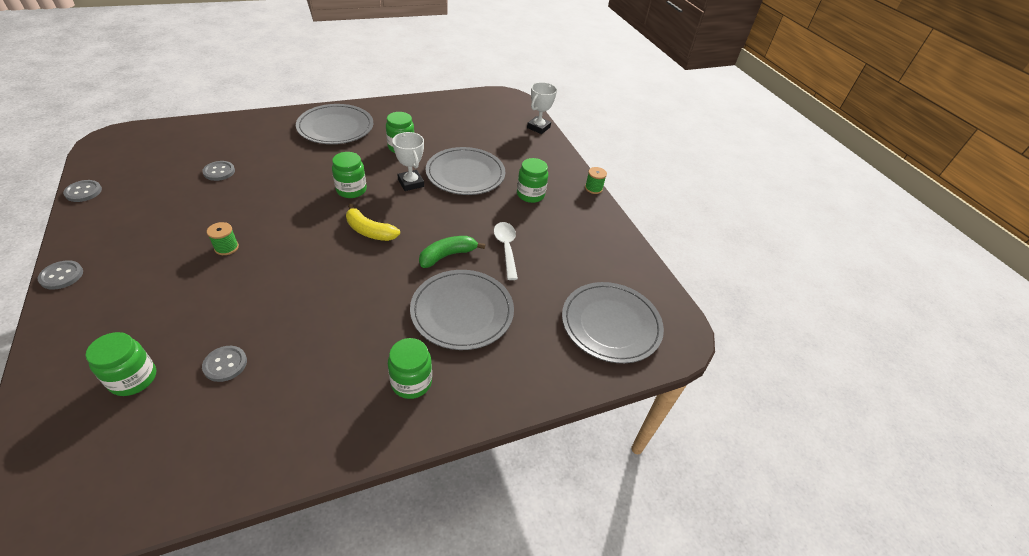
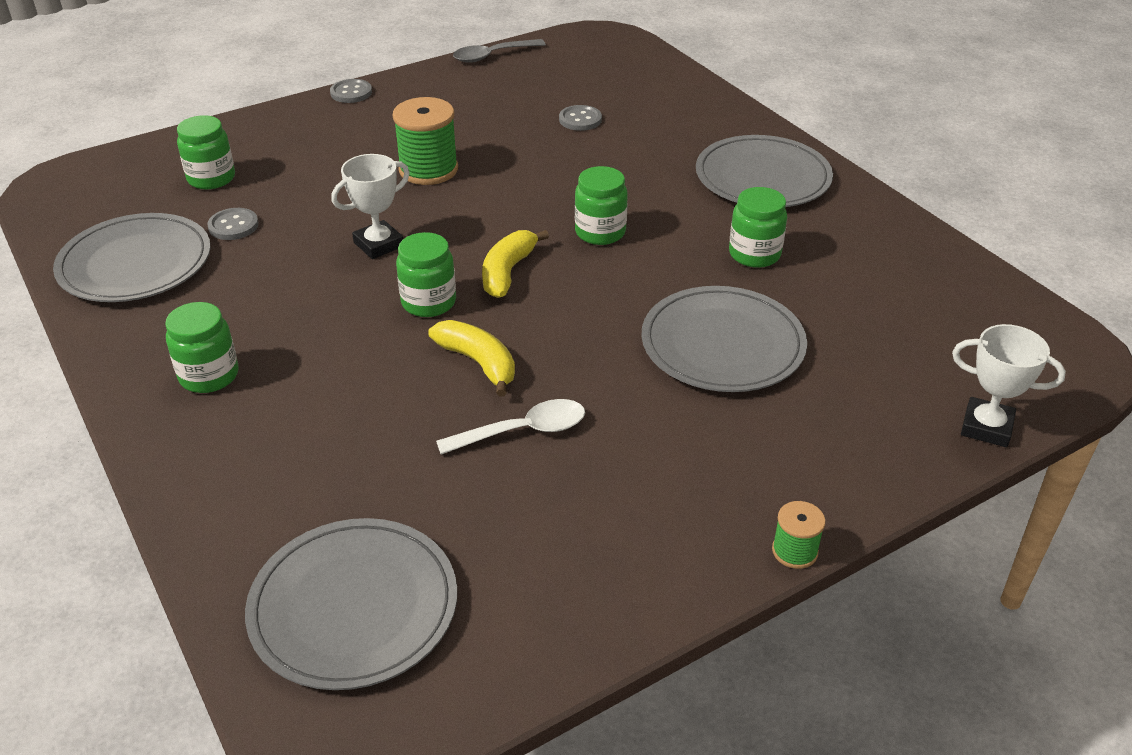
camera: 85 degrees right, 5 degrees down
grey button [63,180,102,202] -> grey spoon [453,39,546,63]
green spool [207,222,239,255] -> green spool [393,97,458,185], size x1.92
white trophy [392,132,424,191] -> white trophy moved to [331,154,410,259]
grey plate [410,270,514,350] -> grey plate moved to [53,213,211,302]
green banana [419,236,486,268] -> yellow banana [428,320,515,397]
green jar [517,158,548,203] -> green jar moved to [396,232,456,317]

